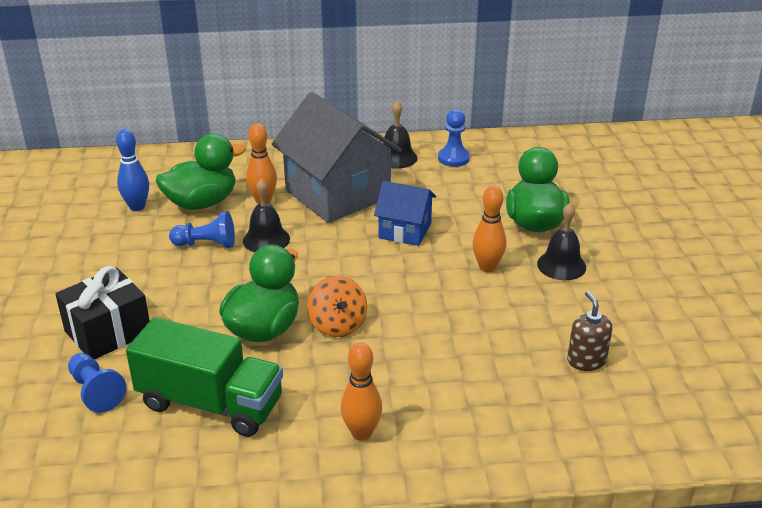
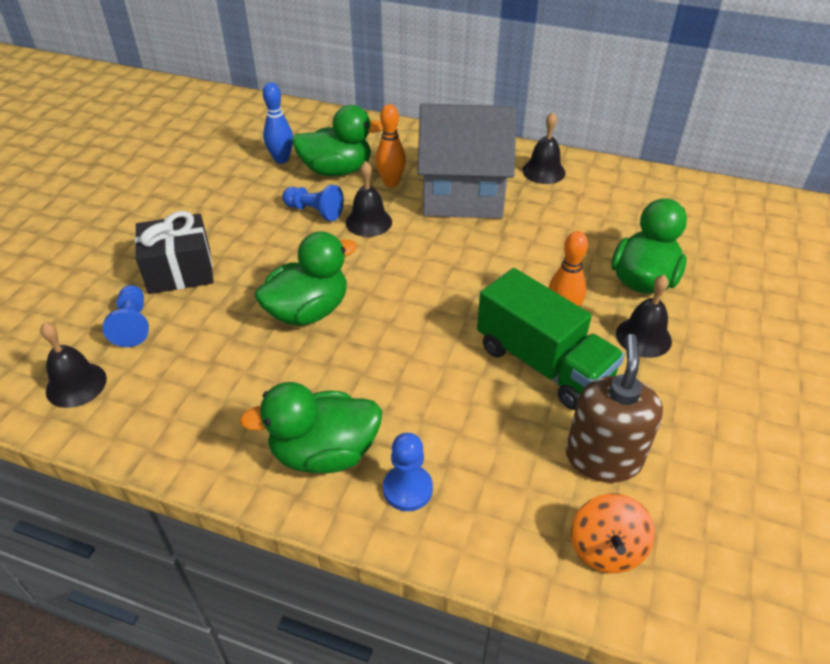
camera: 25 degrees right, 10 degrees up
green truck [126,317,283,437] -> green truck moved to [477,268,625,410]
grey house [272,92,402,223] -> grey house turned 75 degrees counterclockwise [417,104,517,219]
orange spinning top [307,276,367,337] -> orange spinning top moved to [571,493,655,573]
orange bowling pin [341,342,382,441] -> green duck [239,382,382,473]
blue house [374,181,436,246] -> none
blue pawn [438,109,470,167] -> blue pawn moved to [383,433,433,511]
brown soap dispenser [567,291,613,371] -> brown soap dispenser [566,334,663,483], size x1.66
none -> black bell [40,322,107,408]

